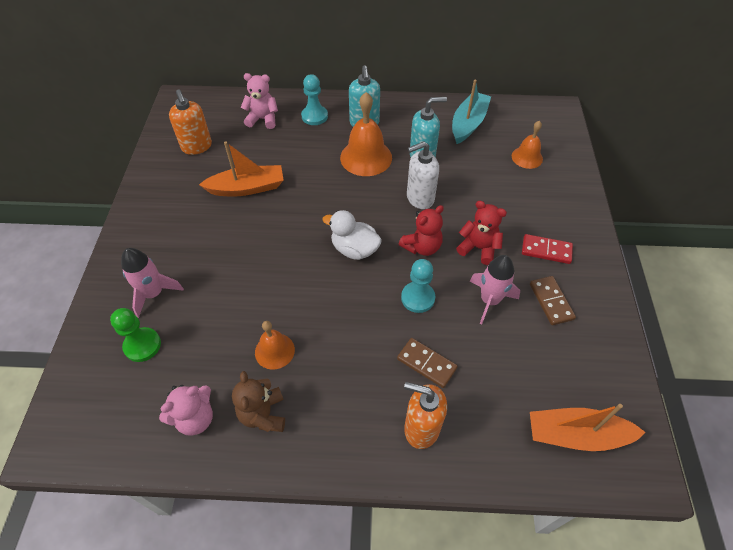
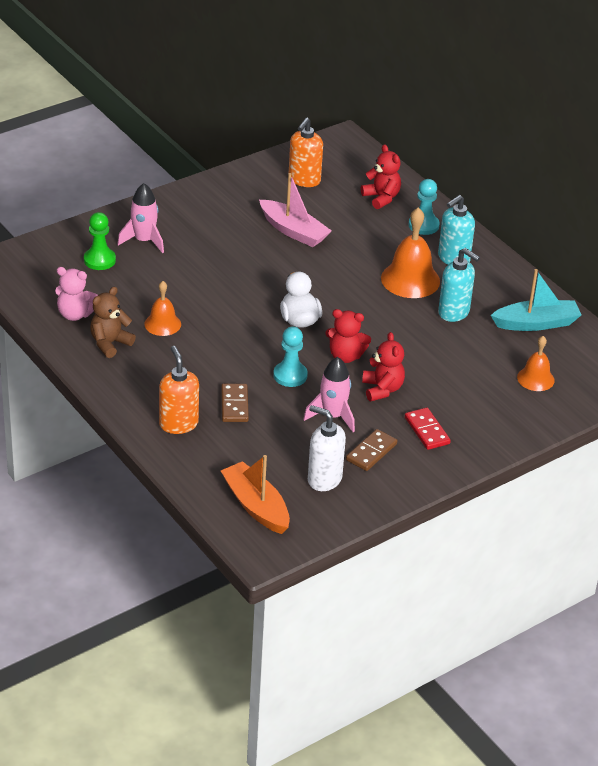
camera: 50 degrees right, 15 degrees down
orange boat [199,141,283,196] -> pink boat [259,173,332,247]
pink teddy bear [241,73,278,129] -> red teddy bear [361,144,401,209]
white soap dispenser [407,142,439,209] -> white soap dispenser moved to [308,405,346,491]

